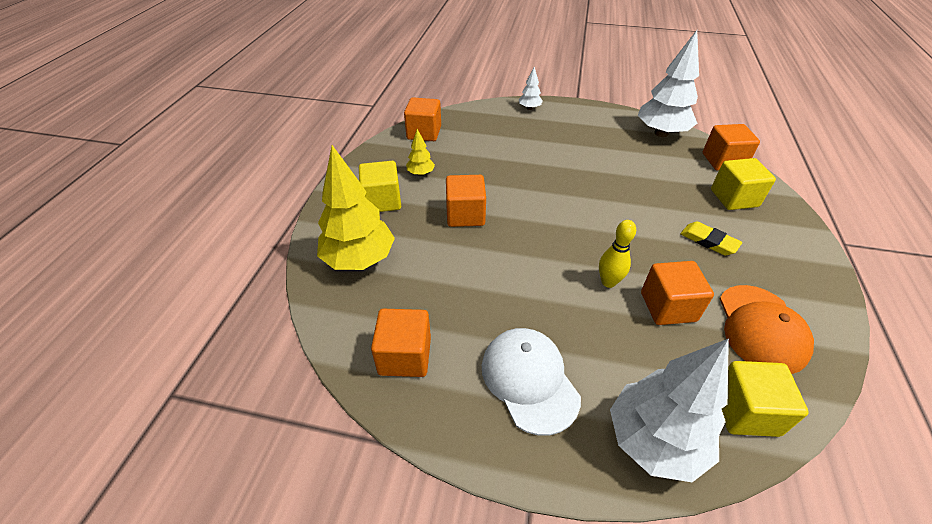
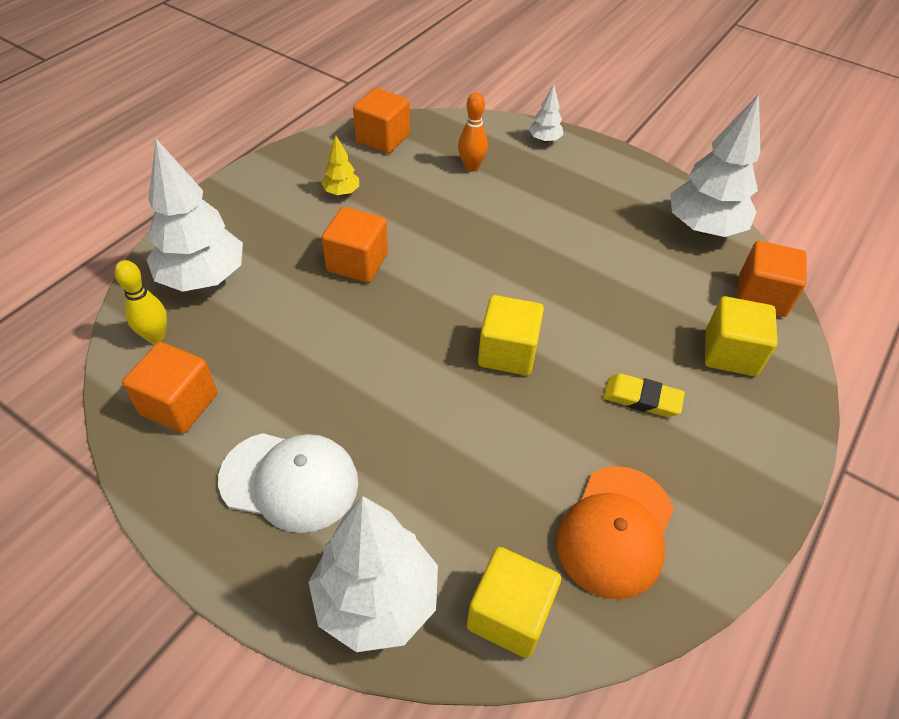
camera: 20 degrees right, 5 degrees up
yellow tree [317,145,395,270] -> white tree [147,139,243,292]
yellow cube [359,161,401,212] -> yellow cube moved to [478,295,544,376]
white cap [482,328,581,436] -> white cap turned 105 degrees clockwise [218,433,358,533]
yellow bowling pin [599,220,636,288] -> yellow bowling pin moved to [114,260,167,343]
orange cube [641,261,714,325] -> none
yellow eraser [680,222,742,255] -> yellow eraser turned 45 degrees counterclockwise [603,373,685,417]
none -> orange bowling pin [458,92,488,172]

